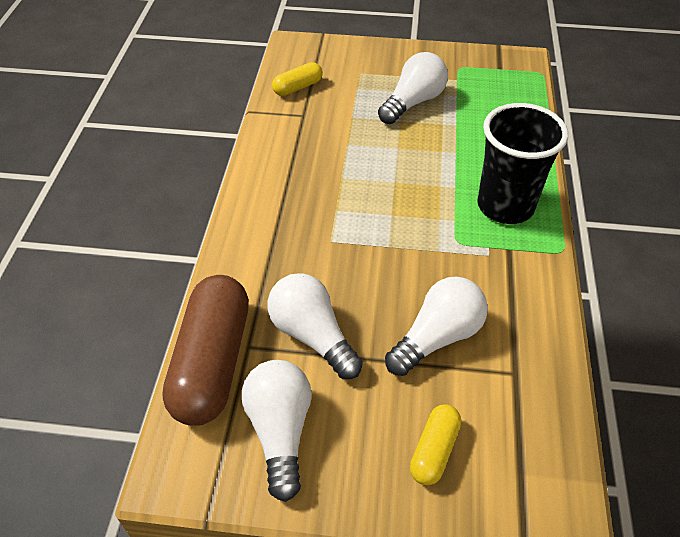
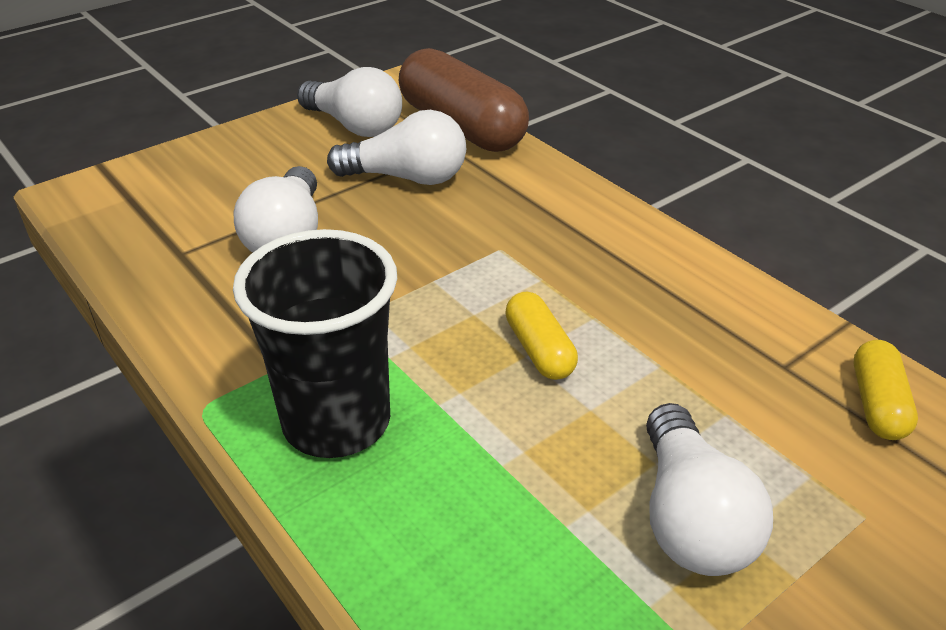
camera: 135 degrees right, 10 degrees down
yellow capsule [410,404,461,485] -> yellow capsule moved to [505,292,578,380]

